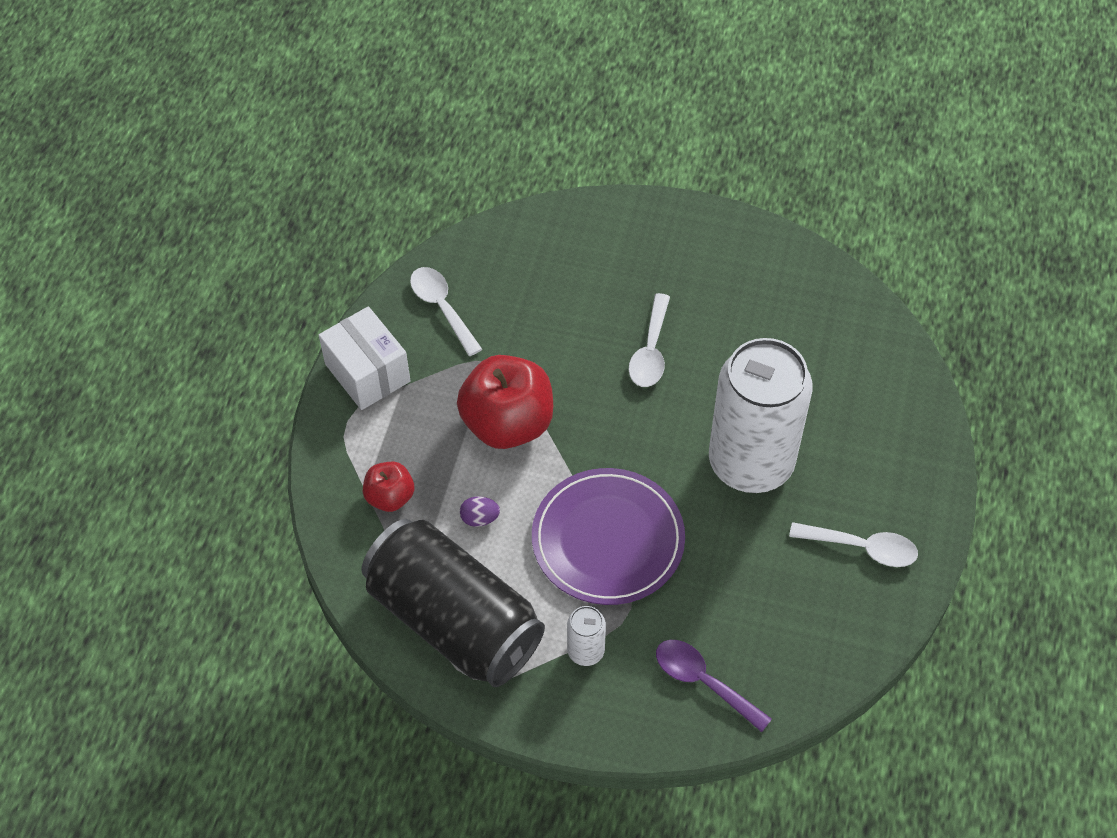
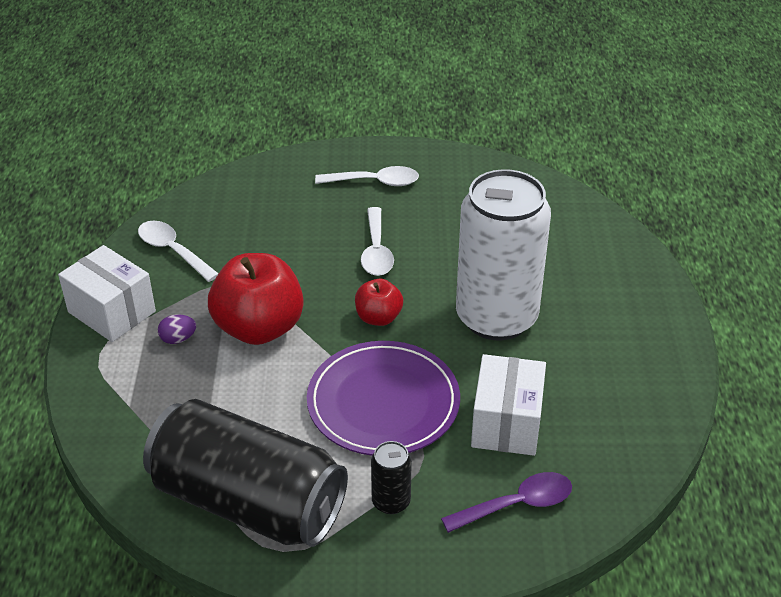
camera: 15 degrees left, 15 degrees down
red apple [363,462,414,512] -> red apple moved to [355,279,403,326]
purple egg [460,496,500,527] -> purple egg moved to [158,314,196,344]
white can [567,606,606,666] -> black can [371,441,412,514]
purple spoon [656,640,772,732] -> purple spoon turned 135 degrees clockwise [441,472,572,533]
white spoon [789,522,918,567] -> white spoon moved to [315,166,419,186]
none -> white box [471,354,546,456]

